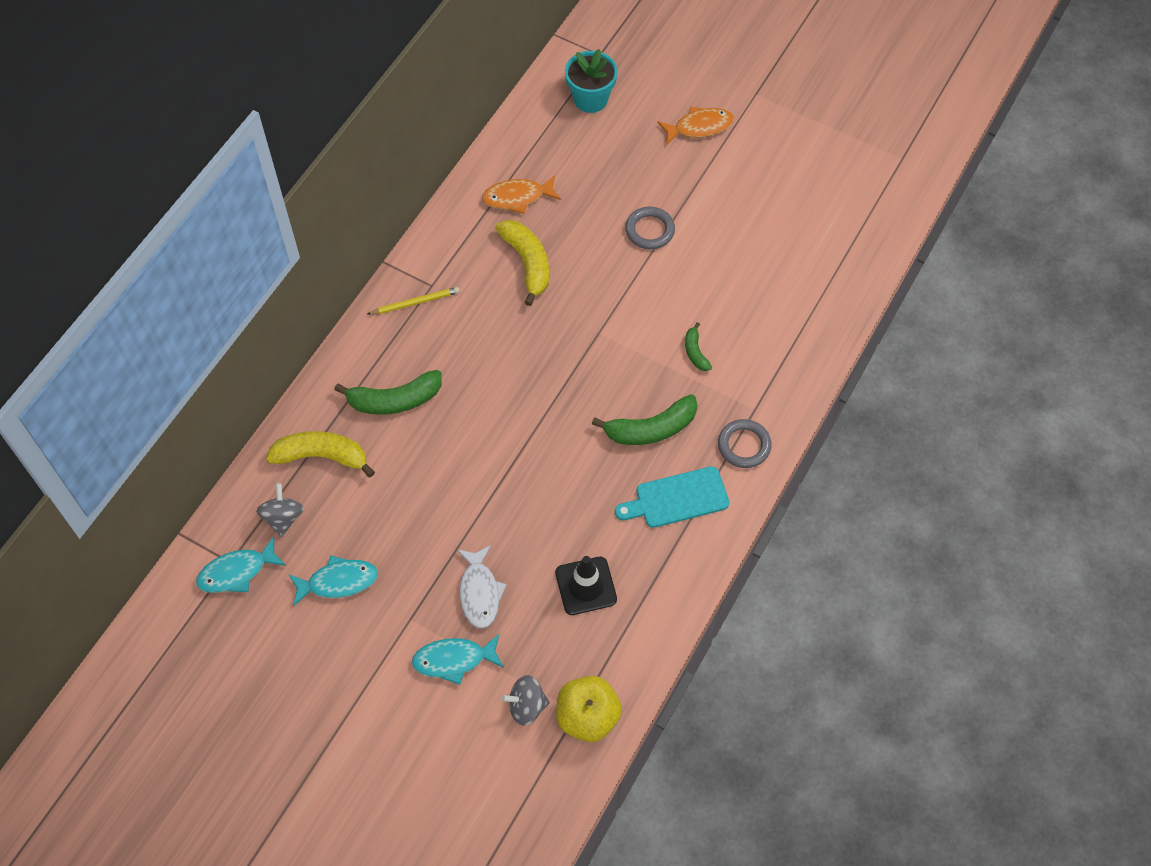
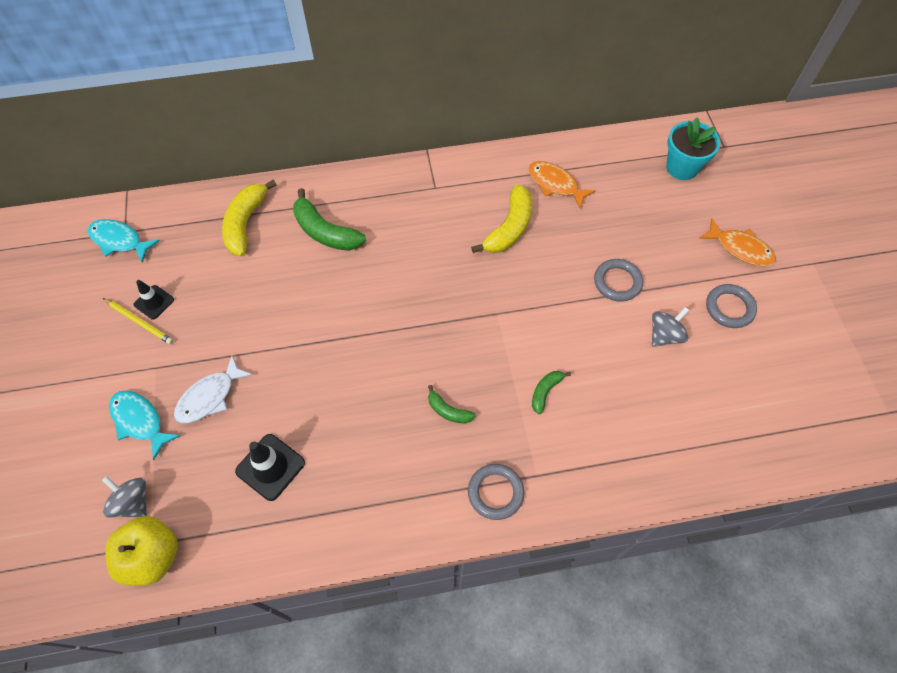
camera: 50 degrees right, 0 degrees up
grey spinning top [256,483,304,537] -> grey spinning top moved to [652,307,689,347]
yellow banana [266,431,375,478] -> yellow banana turned 135 degrees counterclockwise [222,180,277,256]
turquoise fish [289,555,378,607] -> black traffic cone [133,280,174,320]
yellow pencil [367,287,460,315] -> yellow pencil moved to [103,298,173,344]
green banana [592,394,698,445] -> green banana [428,385,476,423], size x0.53
turquoise cutting board [615,466,729,528] -> none
none -> grey ring [706,284,757,328]

